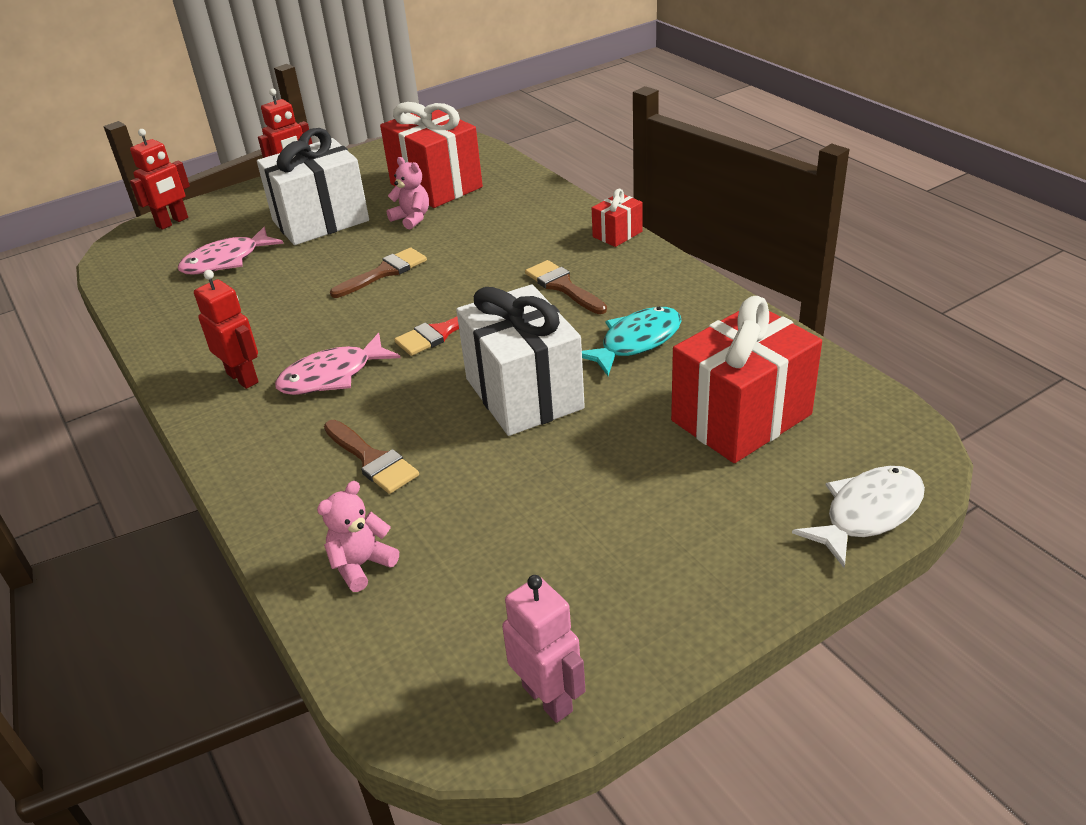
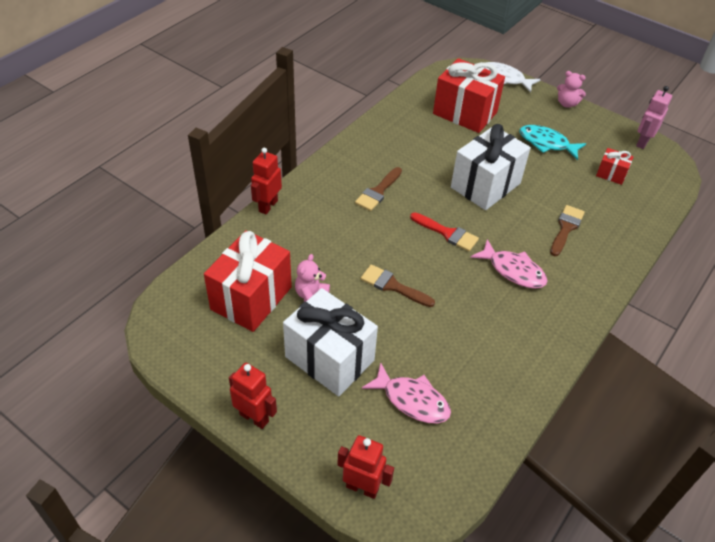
camera: 115 degrees left, 10 degrees up
red robot [194,270,259,389] -> red robot moved to [251,148,282,214]
pink teddy bear [317,481,399,592] -> pink teddy bear moved to [557,71,586,108]
turquoise fish [582,307,682,376] -> turquoise fish moved to [519,125,586,160]
red gift [592,189,643,247] -> red gift moved to [596,148,634,185]

